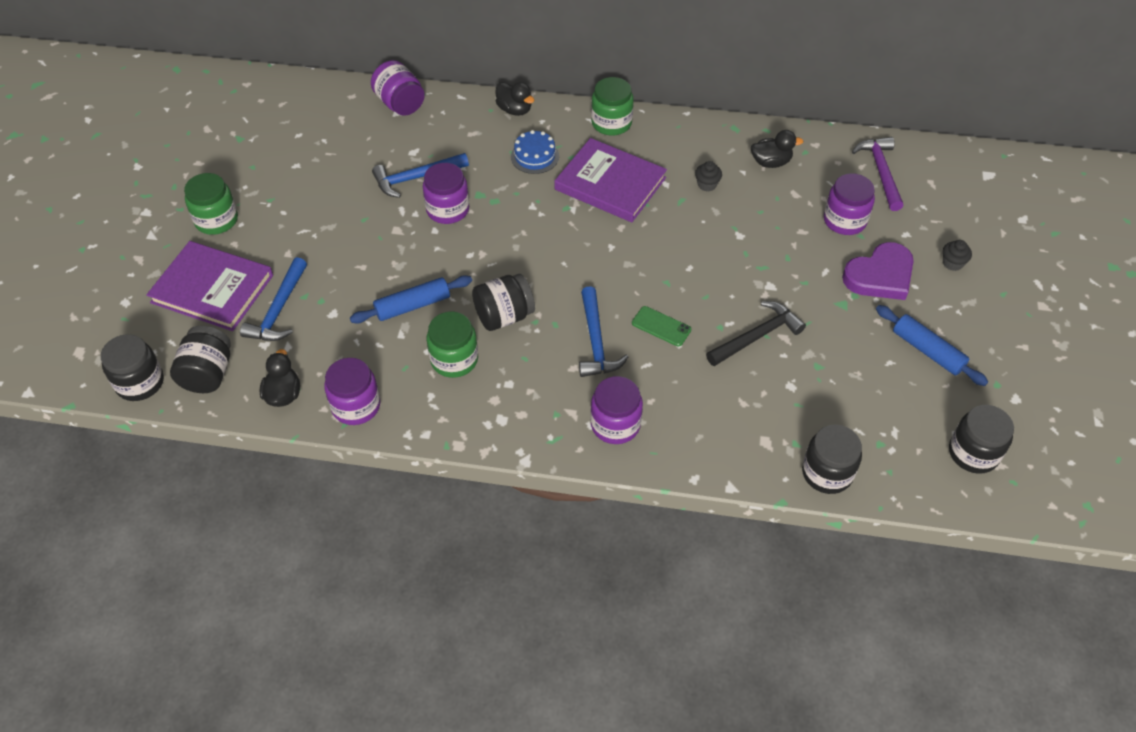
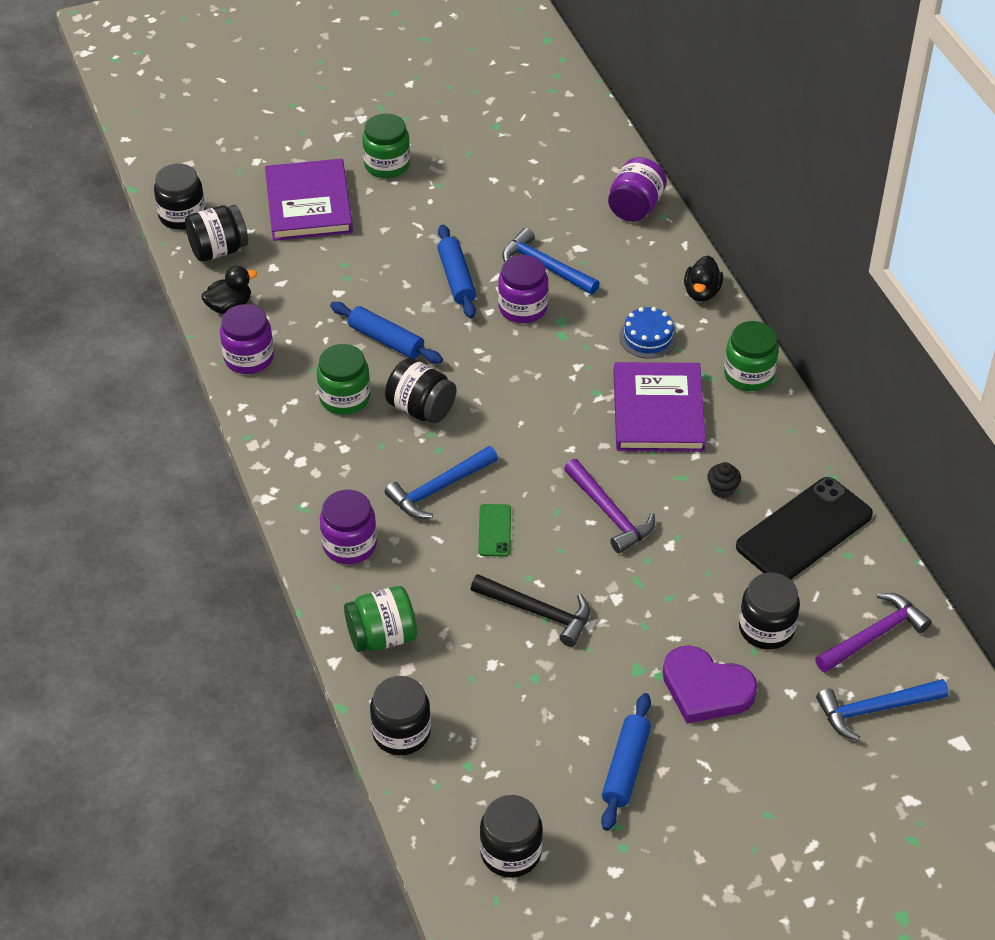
camera: 60 degrees right, 5 degrees down
blue hammer [240,257,307,341] -> blue hammer moved to [816,679,949,741]
black duck [751,130,803,168] -> black phone [736,477,873,580]
purple jar [824,173,875,235] -> black jar [739,572,800,649]
black cupcake [943,240,972,271] -> none
none -> green jar [344,586,417,652]
none -> blue rolling pin [437,224,476,319]
none -> purple hammer [564,459,655,553]

